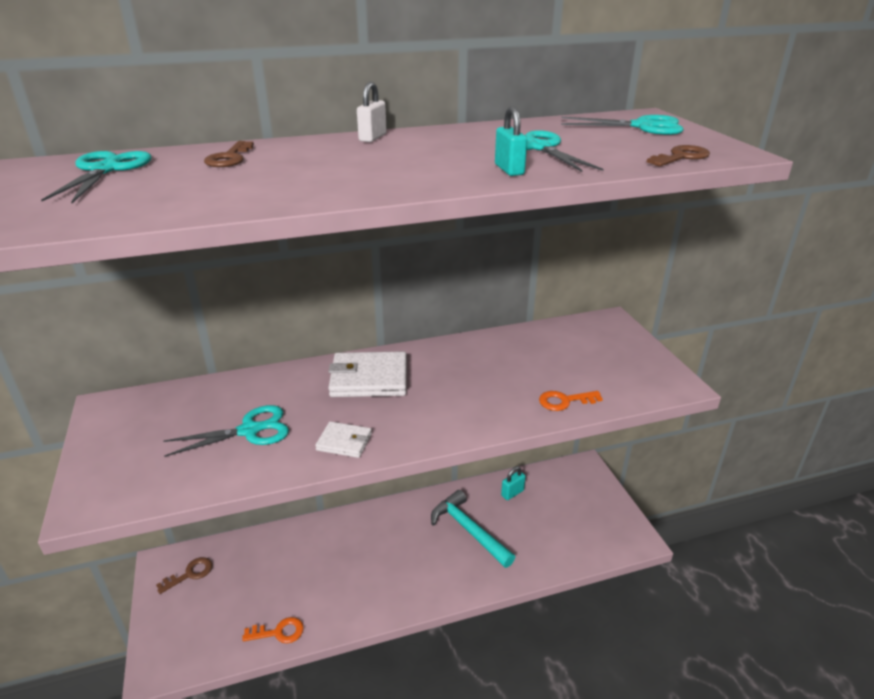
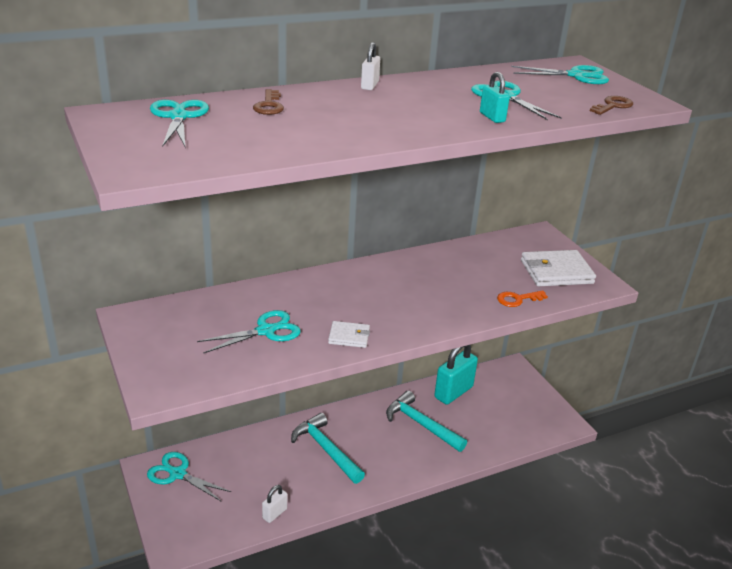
camera: 10 degrees left, 0 degrees up
brown key [156,557,212,594] -> turquoise scissors [147,452,231,502]
orange key [242,617,304,643] -> white padlock [262,485,287,523]
white wallet [328,351,407,397] -> white wallet moved to [521,250,596,286]
turquoise padlock [501,466,526,500] -> turquoise padlock [434,345,478,405], size x2.01
none -> turquoise hammer [291,413,365,484]

